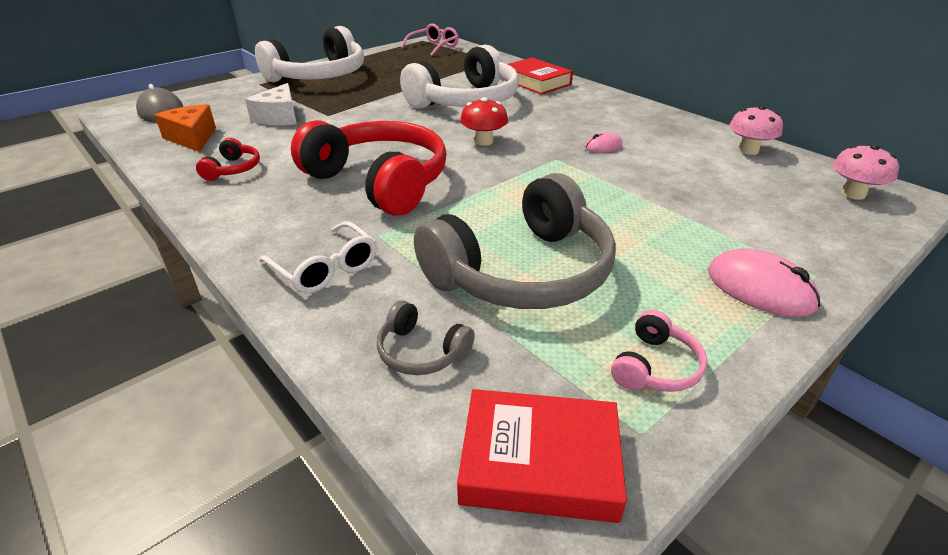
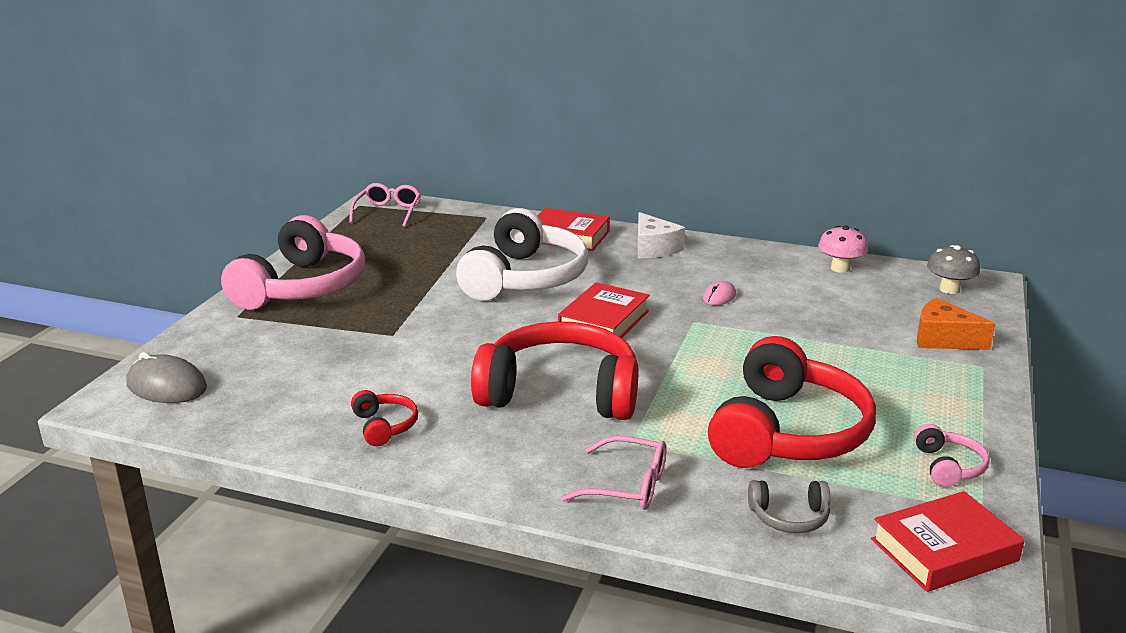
camera: 30 degrees left, 10 degrees down
orange cheese [155,104,216,152] -> orange cheese moved to [917,298,995,350]
white cheese [245,83,297,125] -> white cheese moved to [638,212,685,258]
white headphones [255,26,364,82] -> pink headphones [221,215,365,310]
white glasses [259,221,377,294] -> pink glasses [561,436,667,510]
grey headphones [414,173,616,309] -> red headphones [708,336,876,468]
red mushroom [460,97,508,146] -> red book [558,282,650,338]
pink mouse [708,249,820,317] -> none
pink mushroom [833,144,899,200] -> grey mushroom [927,245,980,294]

